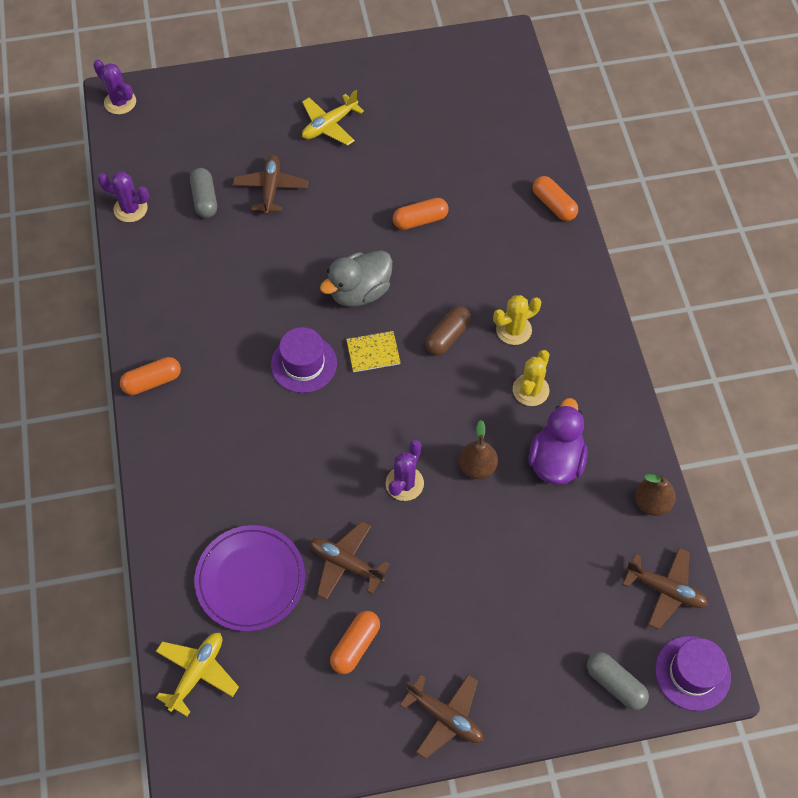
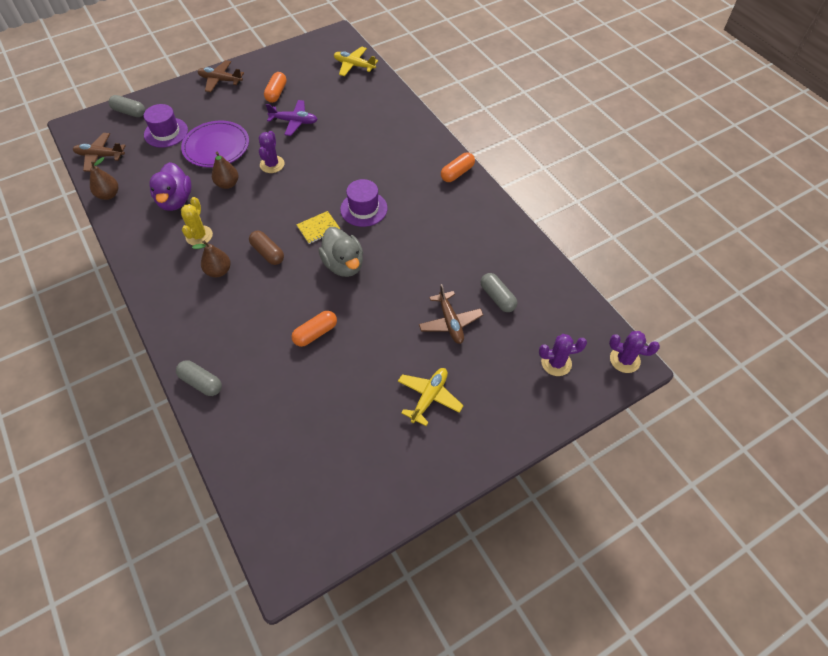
camera: 160 degrees right, 5 degrees down
purple cactus [97,172,149,222] -> purple cactus moved to [539,334,587,376]
yellow plane [156,633,239,717] -> yellow plane turned 105 degrees clockwise [334,47,378,76]
purple plate [194,525,305,631] -> purple plate moved to [181,121,249,168]
brown plane [310,521,390,600] -> purple plane [266,100,318,136]
grey duck [320,250,392,307] -> grey duck turned 120 degrees clockwise [318,227,363,277]
brown capsule [425,306,471,356] -> brown capsule turned 60 degrees counterclockwise [249,231,284,265]
yellow cactus [493,295,541,345] -> brown pear [192,241,231,278]
orange capsule [533,176,578,221] -> grey capsule [176,360,222,396]
purple hat [655,636,731,711] -> purple hat moved to [144,104,188,148]

